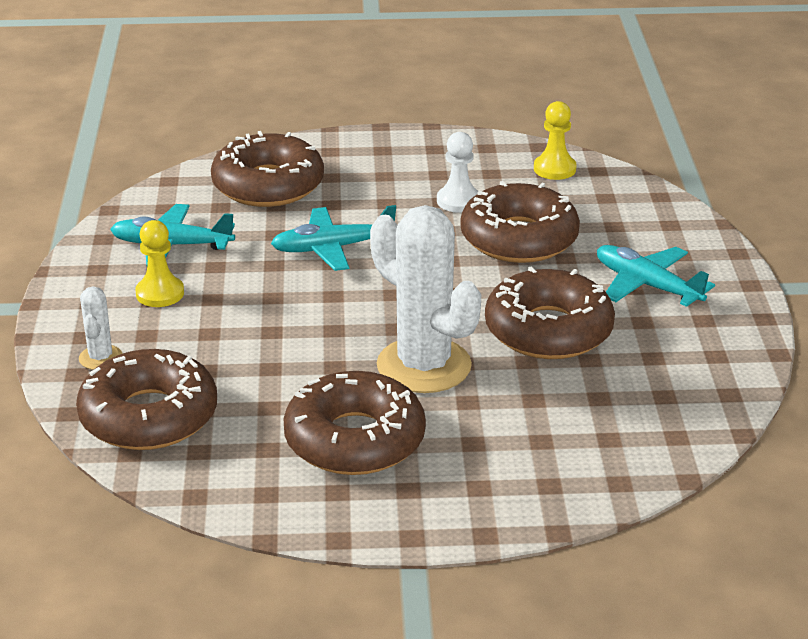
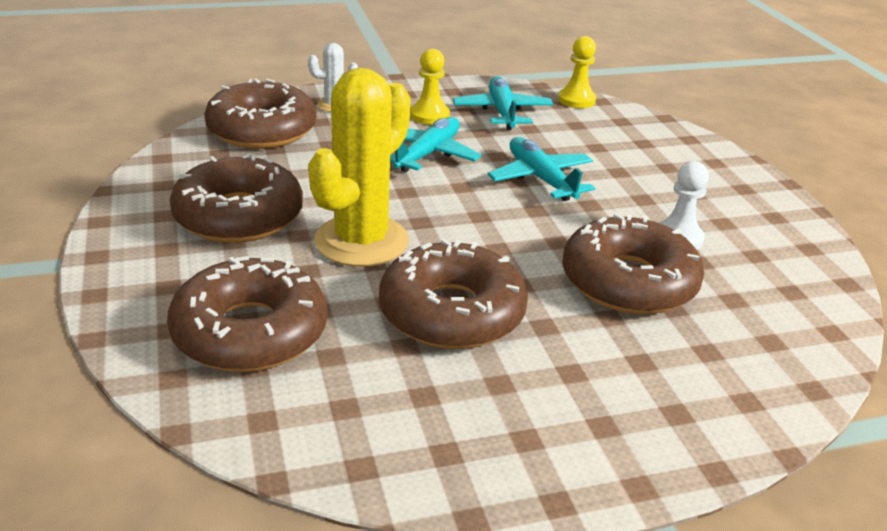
camera: 75 degrees right, 0 degrees up
brown donut [211,131,324,207] -> brown donut moved to [167,256,327,372]
white cactus [370,205,481,393] -> yellow cactus [308,68,411,267]
yellow pawn [534,101,577,180] -> yellow pawn moved to [558,36,596,108]
turquoise plane [597,245,715,307] -> turquoise plane moved to [390,117,481,172]

